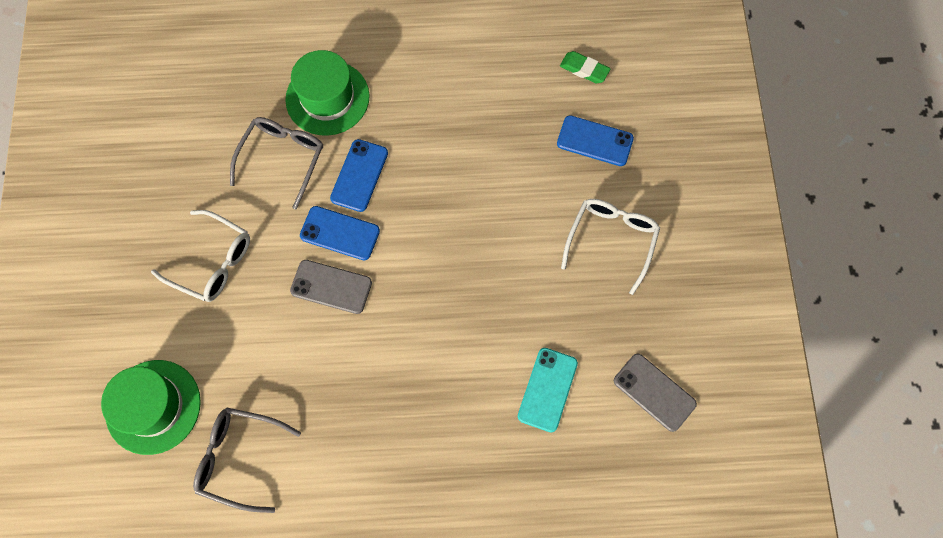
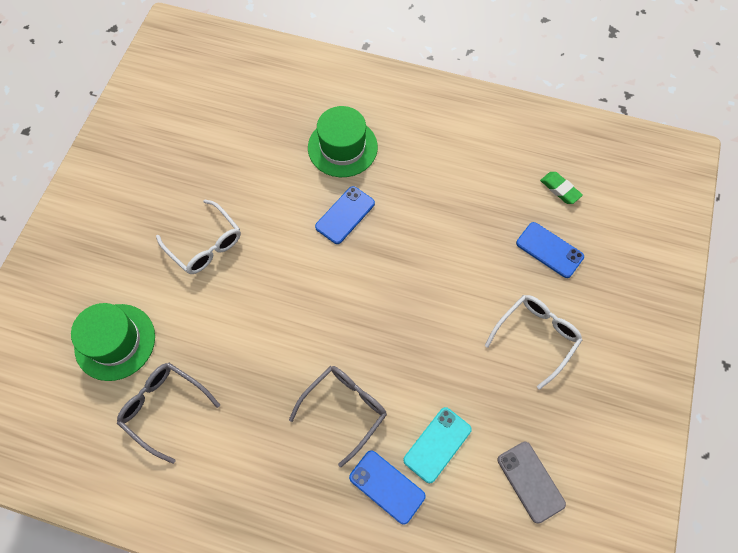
camera: 20 degrees right, 5 degrees down
grey glasses [230,117,323,210] -> grey glasses moved to [289,366,387,467]
grey phone [290,260,372,314] -> none
blue phone [300,206,380,261] -> blue phone moved to [349,450,426,525]

